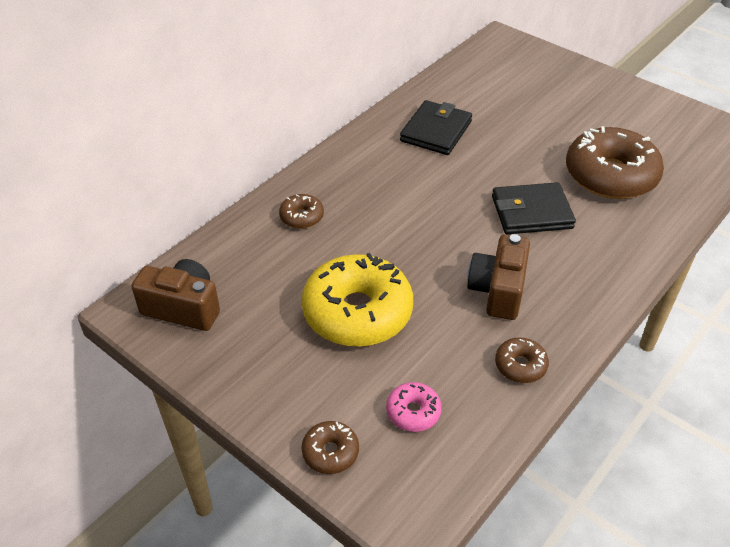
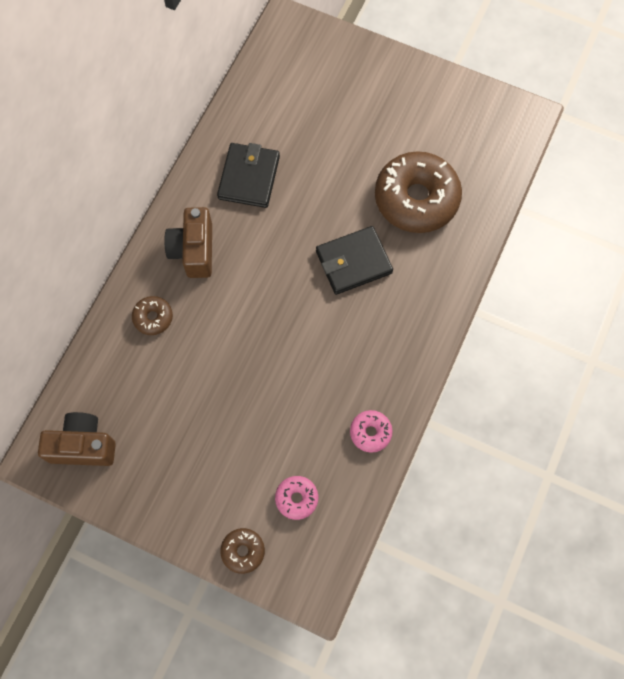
camera: 15 degrees left, 25 degrees up
yellow donut [301,253,413,347] -> none
brown camera [467,234,530,320] -> brown camera moved to [164,207,212,278]
brown donut [495,337,549,383] -> pink donut [350,410,393,453]

